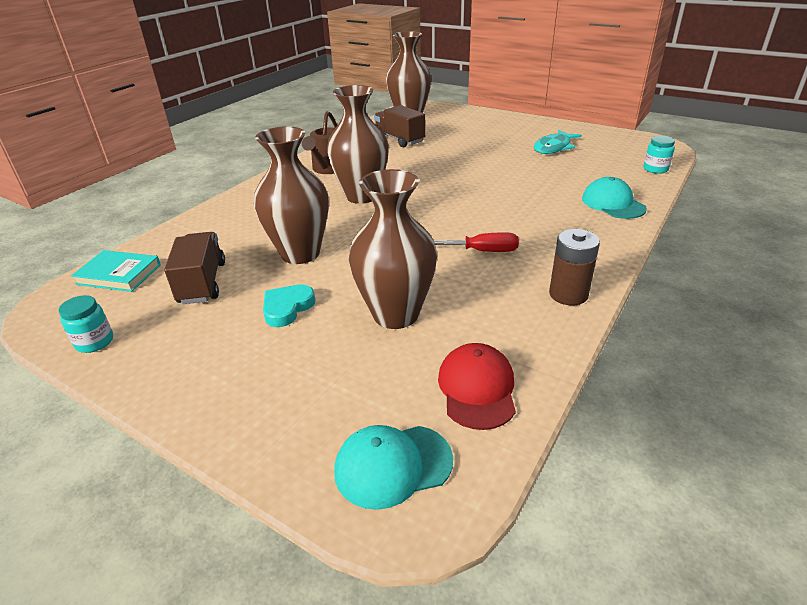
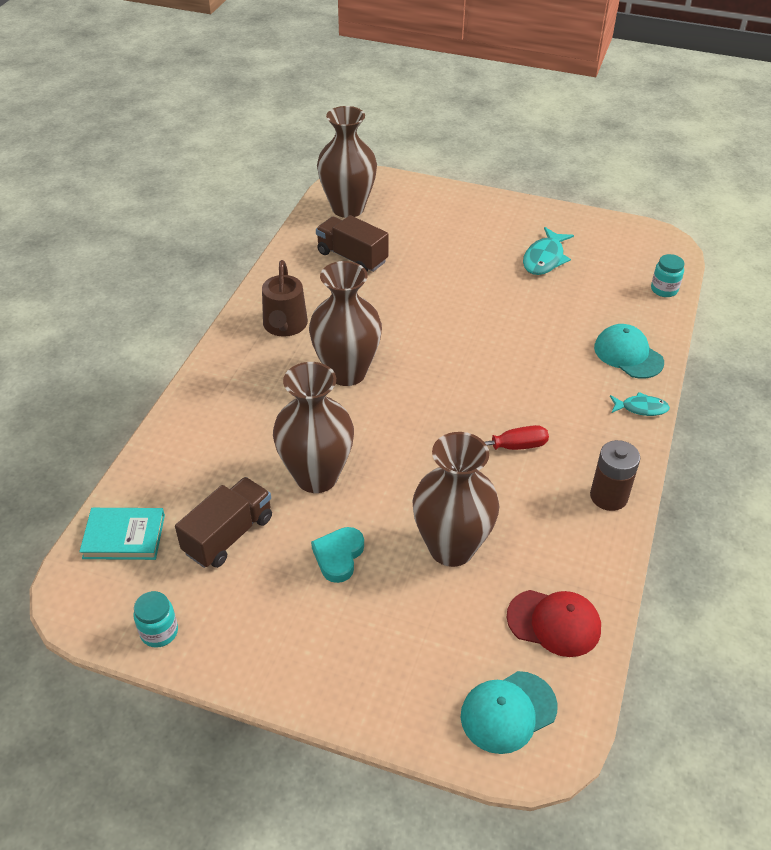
camera: 15 degrees left, 10 degrees up
brown truck [164,232,225,304] -> brown truck turned 60 degrees clockwise [175,477,272,568]
red cap [438,343,516,430] -> red cap turned 120 degrees clockwise [507,590,601,657]
none -> turquoise fish [610,392,670,416]

